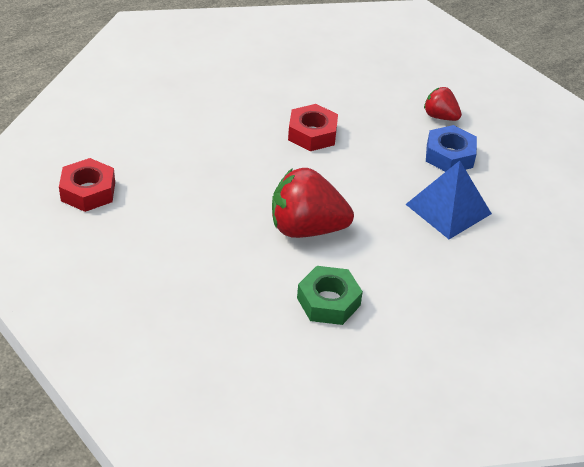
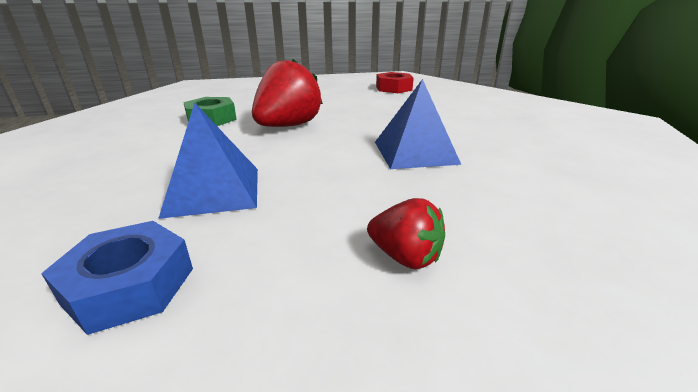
camera: 120 degrees right, 15 degrees down
red nut [288,104,338,151] -> blue pyramid [375,79,461,169]
red strawberry [424,87,462,121] -> red strawberry turned 60 degrees clockwise [367,198,445,269]
blue nut [426,125,477,172] -> blue nut moved to [41,221,193,335]

